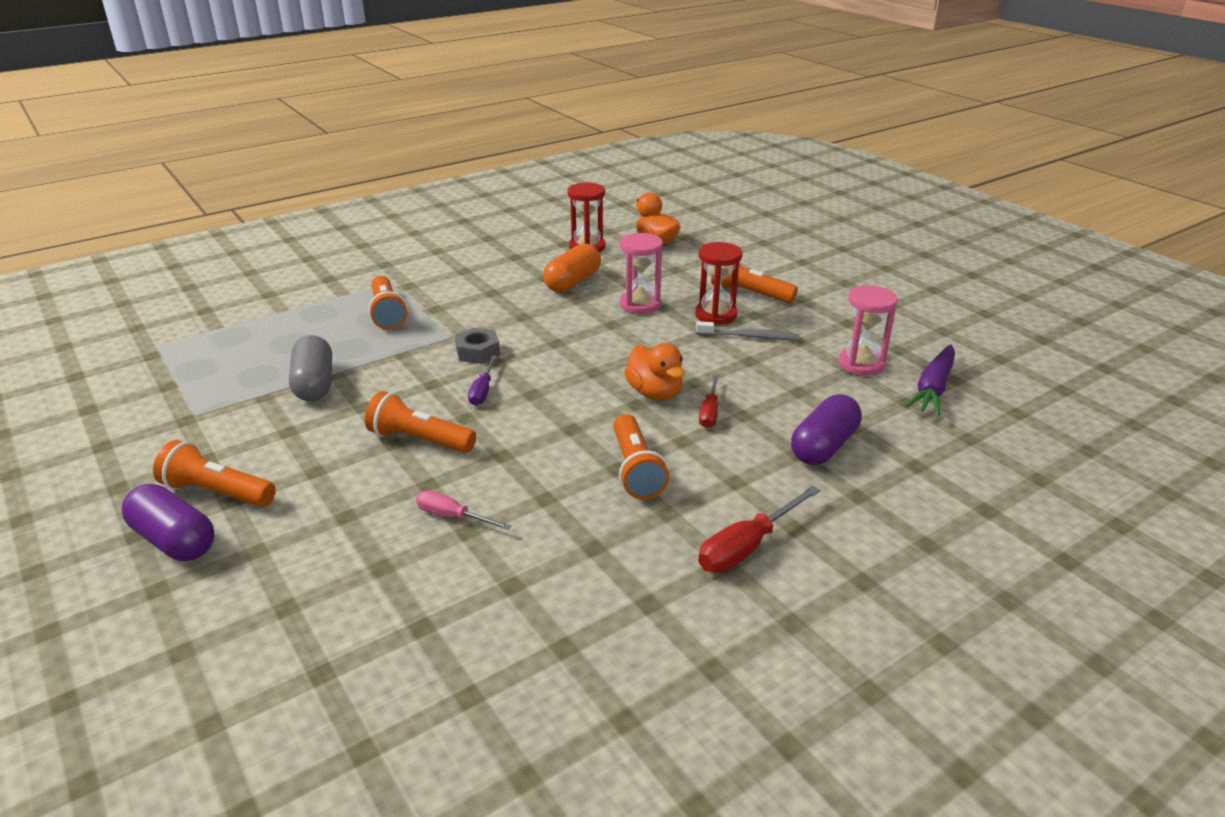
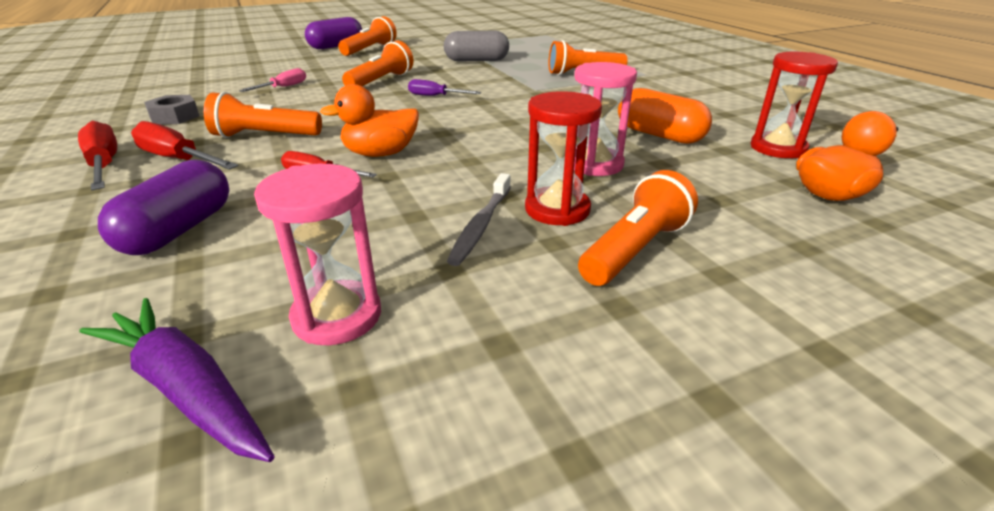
camera: 100 degrees right, 0 degrees up
grey nut [455,328,500,364] -> grey nut moved to [144,95,200,125]
purple capsule [791,394,862,465] -> purple capsule turned 60 degrees clockwise [98,160,229,255]
none -> red screwdriver [131,121,238,170]

